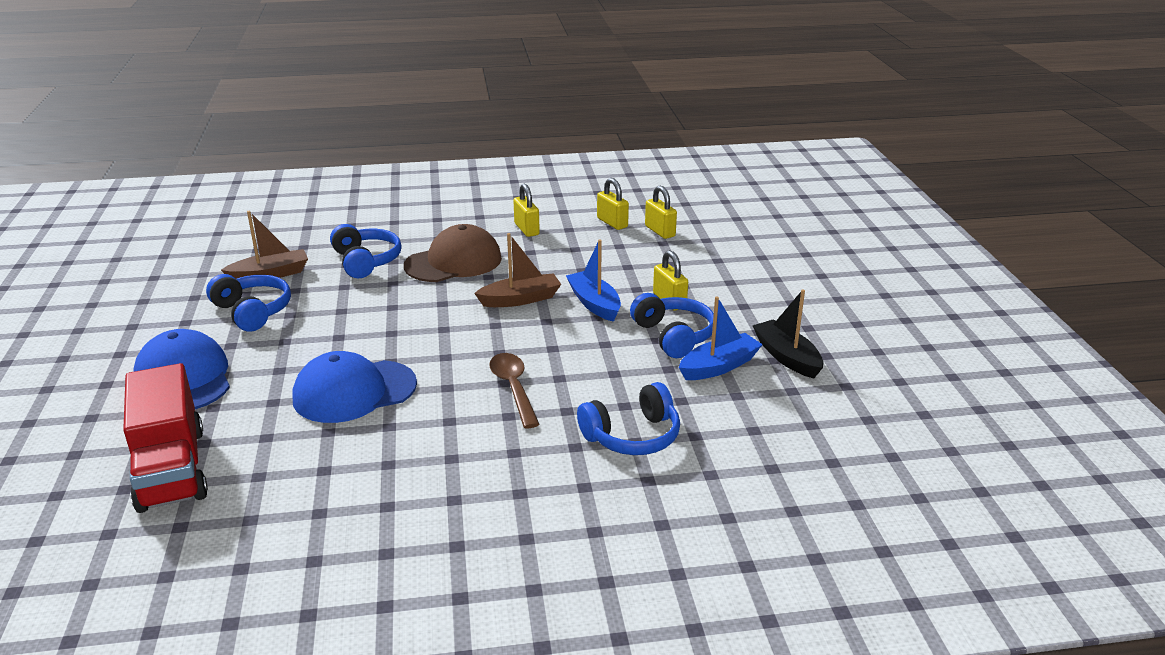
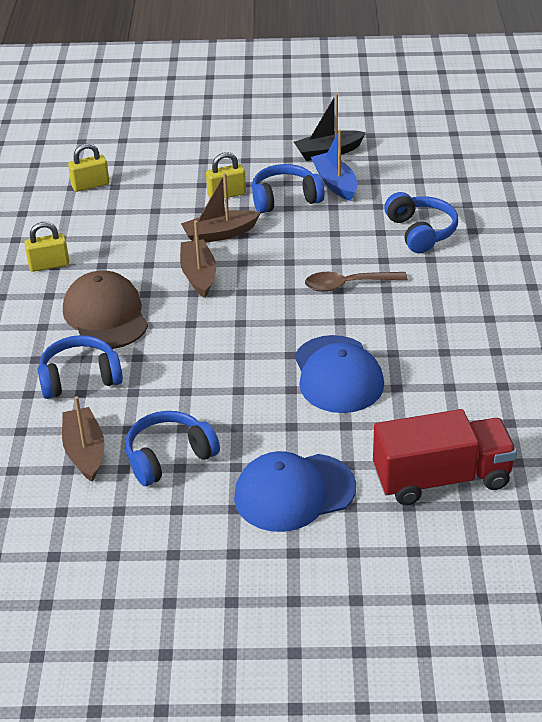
camera: 80 degrees left, 10 degrees up
blue boat [566,239,621,322] -> brown boat [181,173,261,243]
yellow padlock [597,178,629,230] -> none

